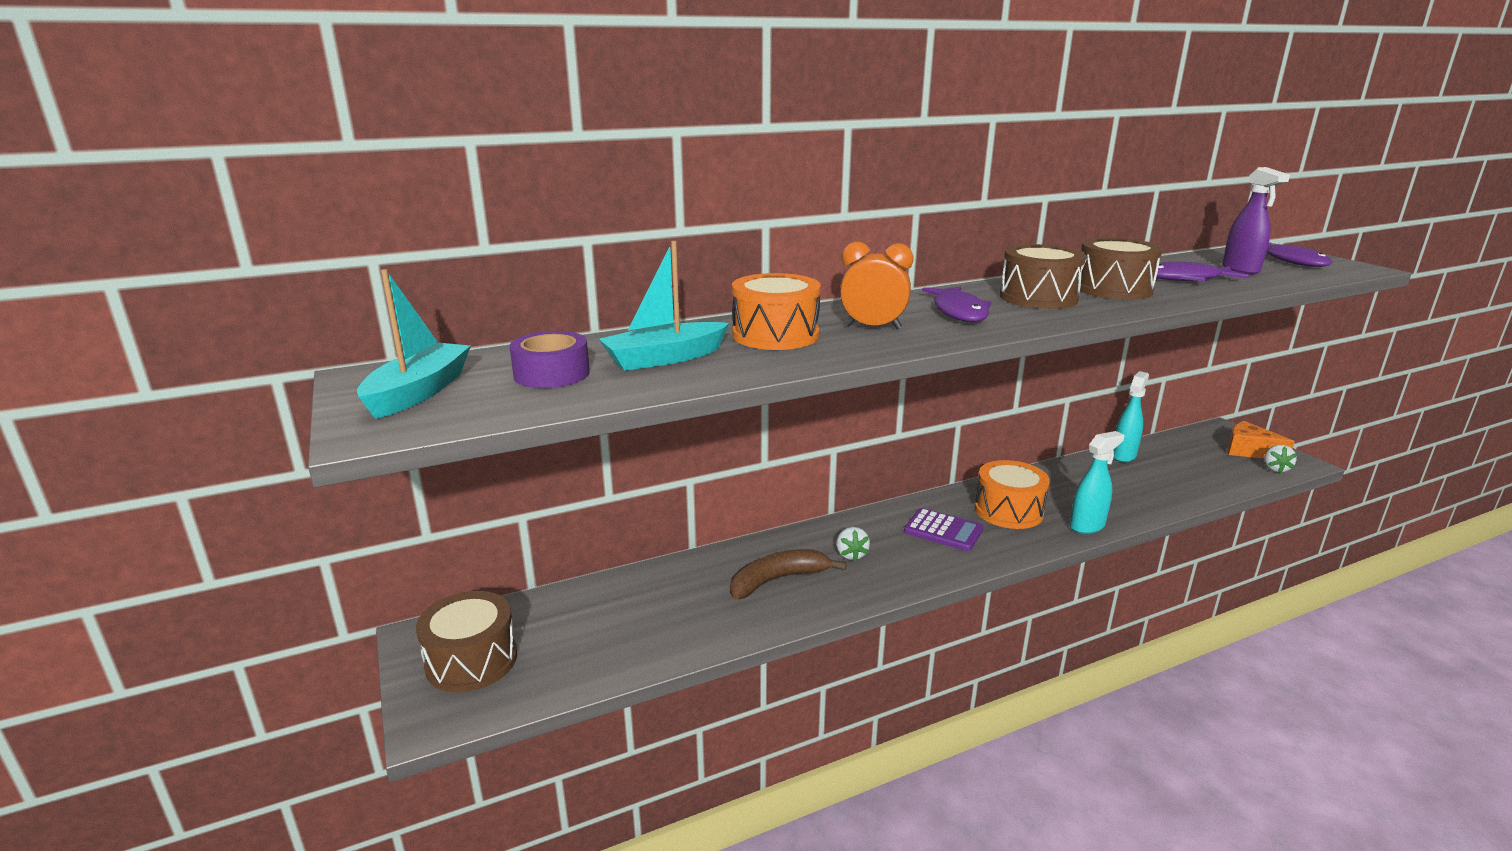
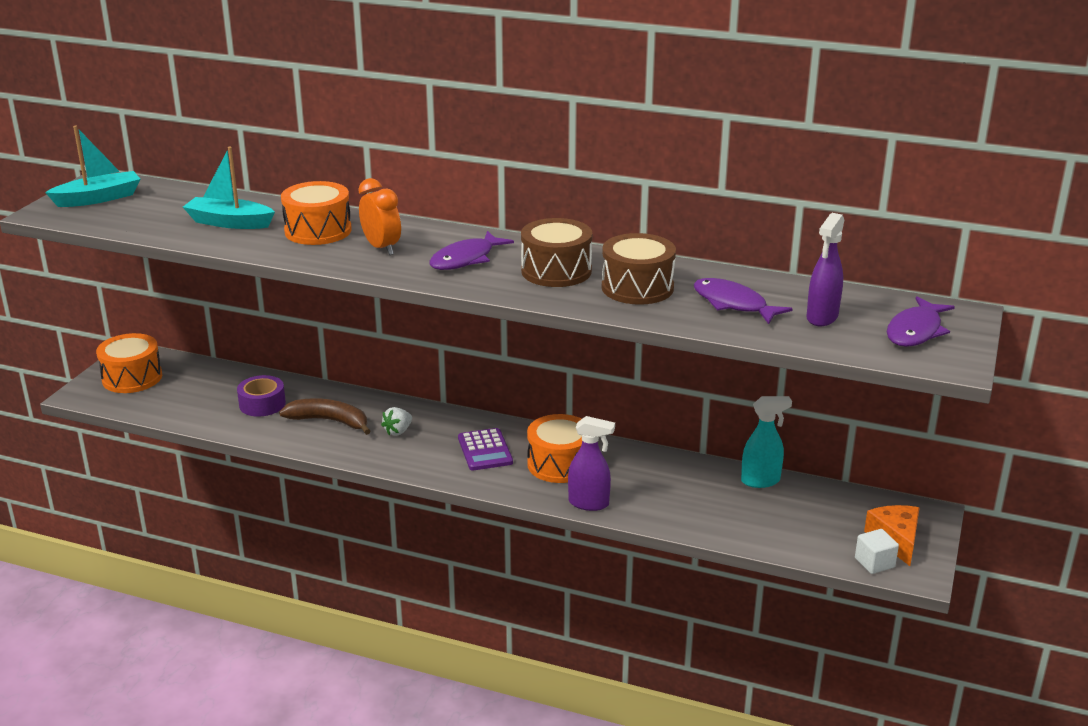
camera: 45 degrees right, 5 degrees up
brown drum [416,591,517,692] -> orange drum [96,333,162,393]
purple tape [509,331,590,388] -> purple tape moved to [237,375,286,417]
turquoise spray bottle [1070,431,1124,534] -> purple spray bottle [568,416,615,511]
white strawberry [1264,445,1297,473] -> white cube [855,529,899,574]

